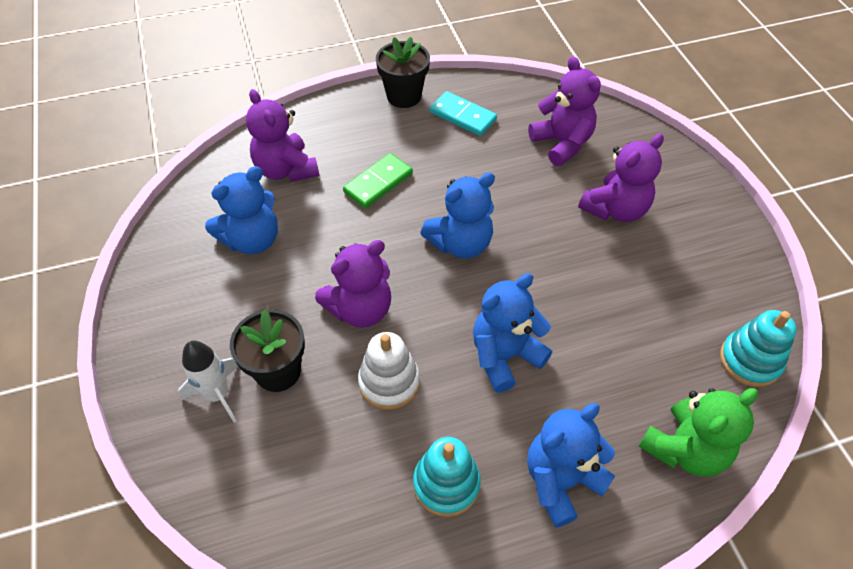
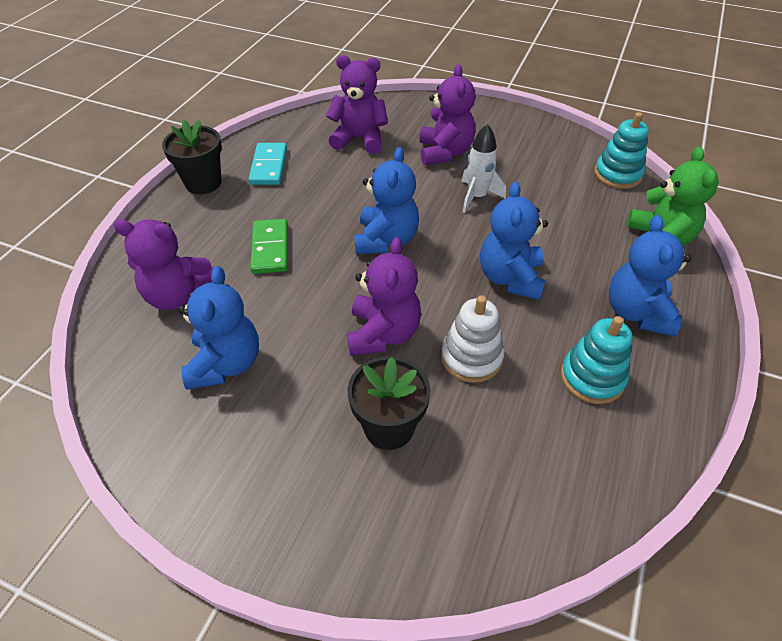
camera: 50 degrees left, 5 degrees down
white rocket [178,341,238,423] -> white rocket moved to [461,124,506,213]
turquoise domino [430,91,497,136] -> turquoise domino turned 75 degrees counterclockwise [248,143,287,185]

